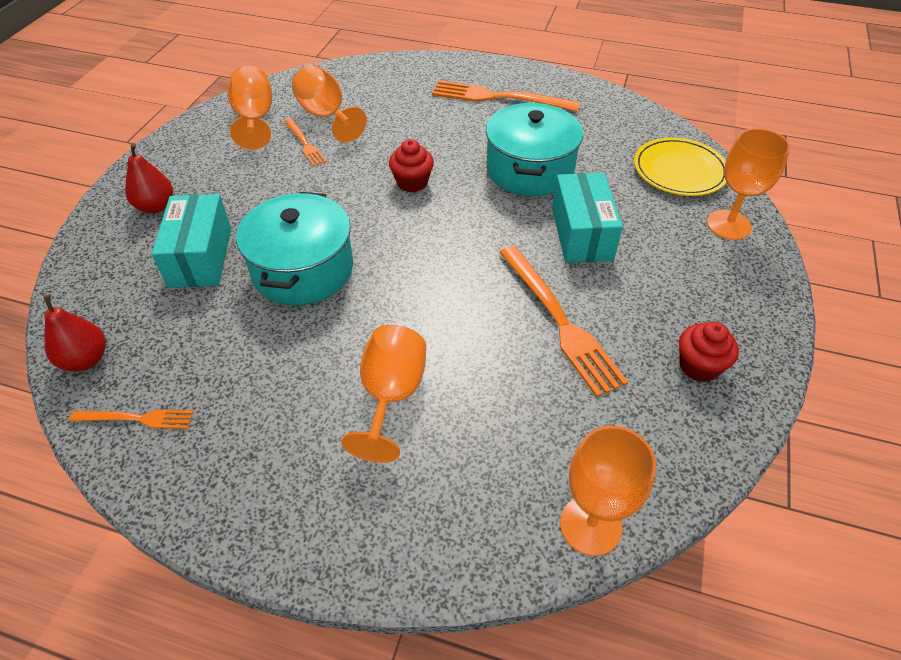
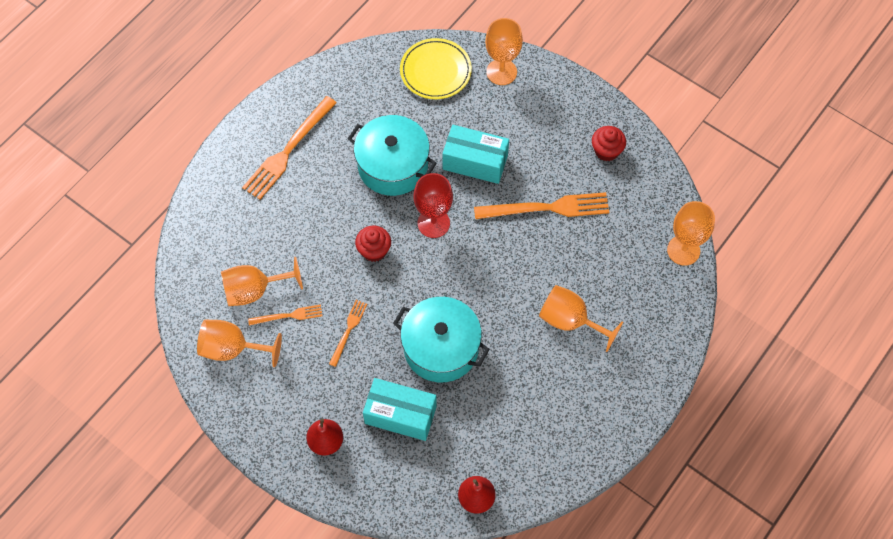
camera: 70 degrees left, 15 degrees up
orange fork [69,410,194,429] -> orange fork moved to [329,300,367,367]
none -> red goblet [413,173,453,238]

